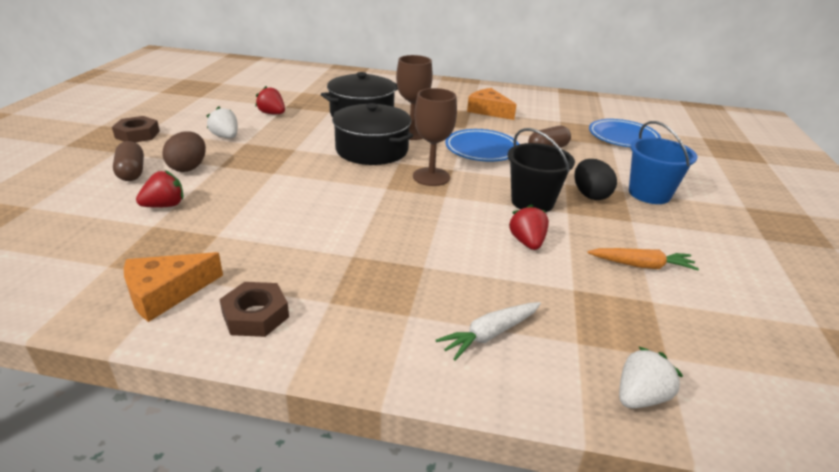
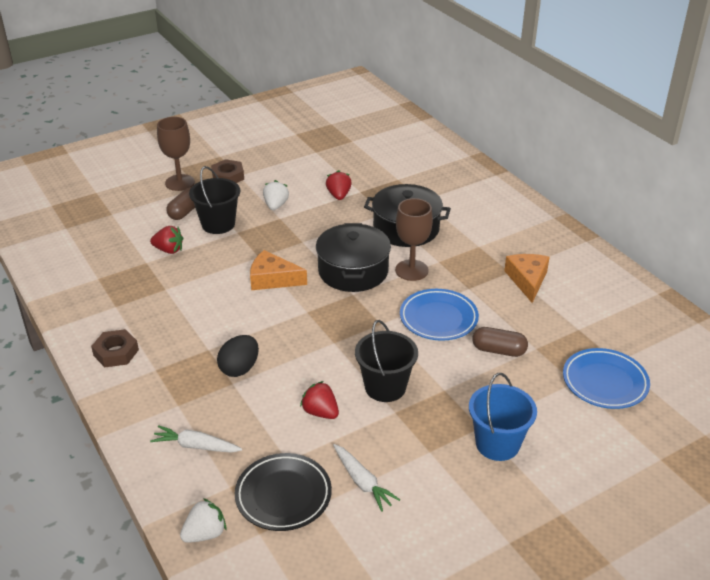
camera: 50 degrees right, 5 degrees up
orange cheese [124,252,223,322] -> orange cheese moved to [250,250,307,290]
brown egg [163,131,206,172] -> black bucket [189,166,240,234]
brown goblet [413,88,457,186] -> brown goblet moved to [157,117,195,191]
red strawberry [509,204,549,250] -> red strawberry turned 90 degrees counterclockwise [300,381,339,419]
black egg [575,159,617,200] -> black egg moved to [217,335,259,377]
orange carrot [587,248,699,270] -> white carrot [333,444,400,512]
white strawberry [619,346,683,409] -> white strawberry turned 45 degrees counterclockwise [180,498,227,543]
none -> black plate [235,453,332,531]

